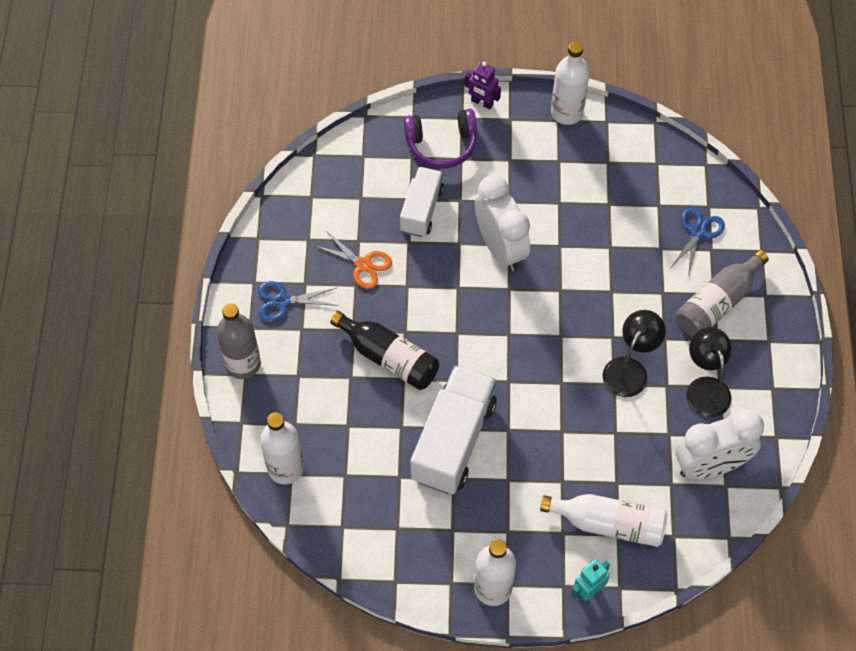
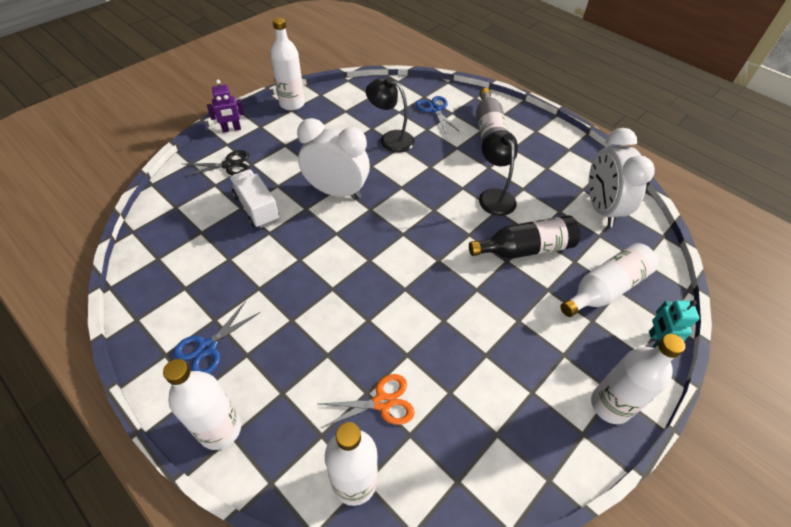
camera: 50 degrees left, 10 degrees down
grey bottle [217,303,261,379] -> white bottle [163,359,241,450]
orange scissors [314,230,392,289] -> orange scissors moved to [318,374,415,428]
black bottle [330,311,439,390] -> black bottle moved to [469,215,581,259]
purple headphones [404,109,477,168] -> black scissors [181,150,250,177]
white truck [411,365,497,494] -> none
white clock [676,409,764,479] -> white clock turned 150 degrees clockwise [589,128,655,227]
black lamp [686,327,732,418] -> black lamp moved to [366,77,415,153]

